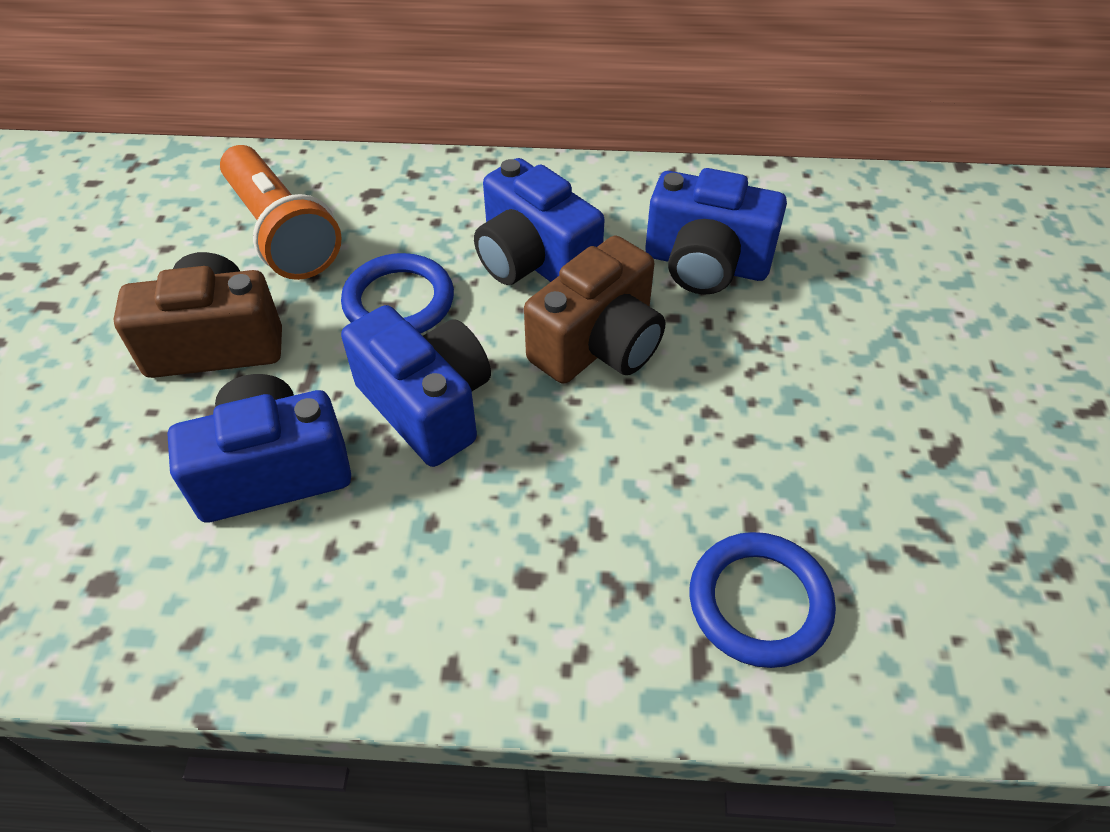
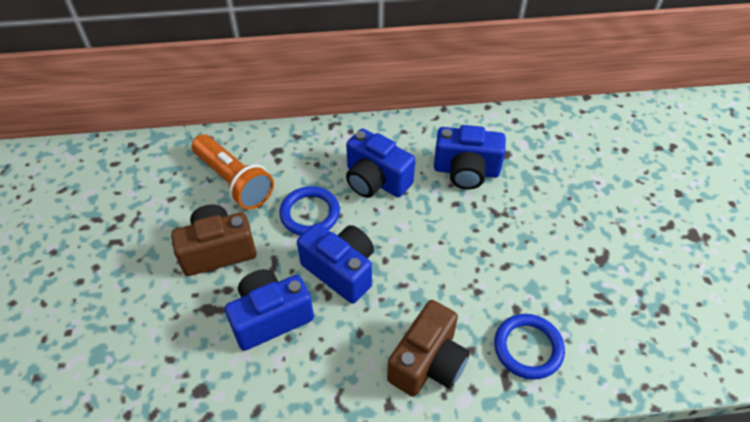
camera: 10 degrees left, 0 degrees up
brown camera [524,235,665,384] -> brown camera moved to [387,300,470,397]

